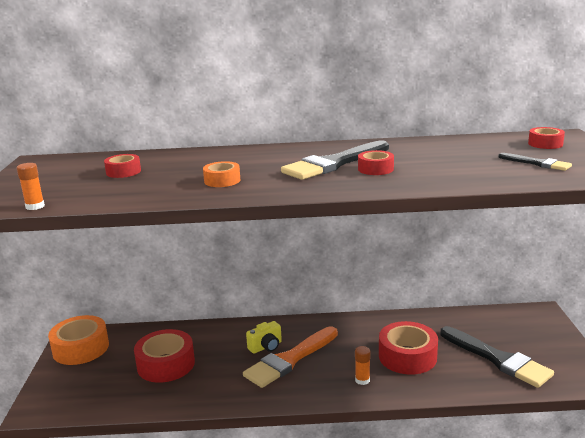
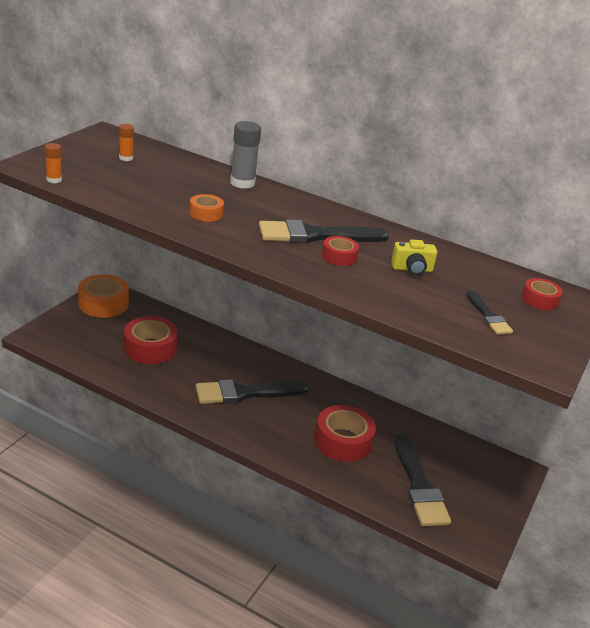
camera: 25 degrees right, 10 degrees up
red tape [104,154,141,178] -> none
orange brush [243,326,338,388] -> black brush [195,379,309,404]
yellow camera [246,321,282,354] -> yellow camera moved to [391,239,437,275]
orange glue stick [355,346,371,385] -> orange glue stick moved to [119,124,134,161]
none -> grey glue stick [230,121,261,189]

